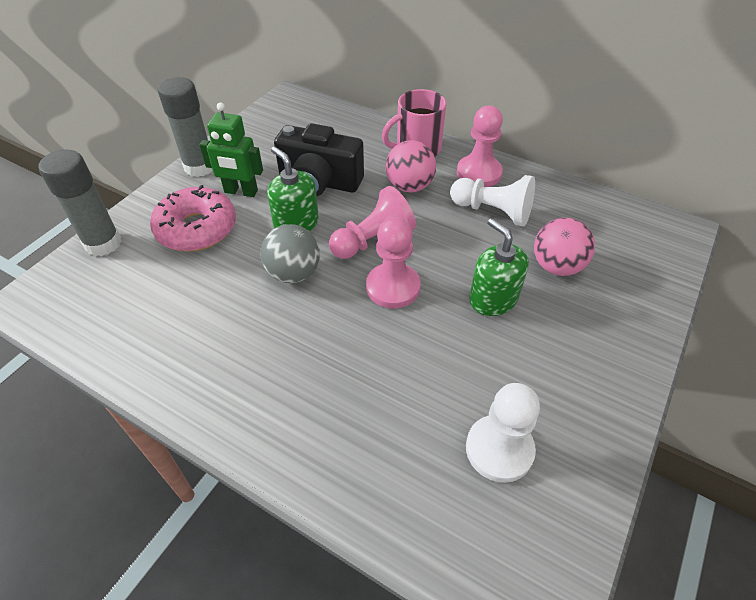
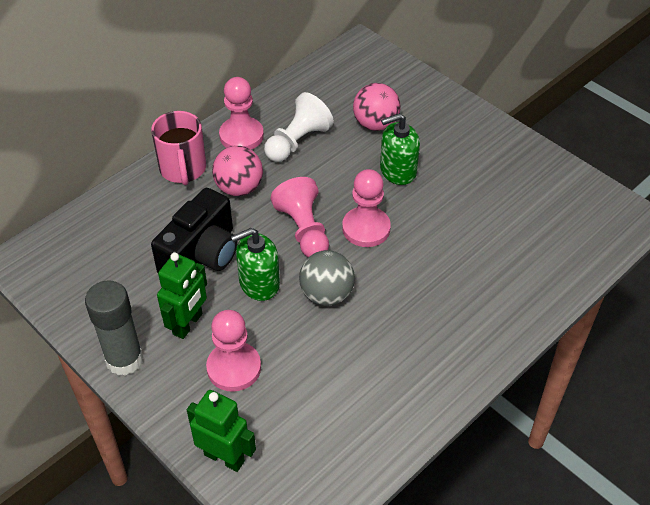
camera: 75 degrees left, 0 degrees up
grey glue stick [38,150,122,256] -> green robot [187,390,256,472]
pink donut [150,185,236,252] -> pink pawn [206,310,261,392]
white pawn [466,383,540,483] -> none

